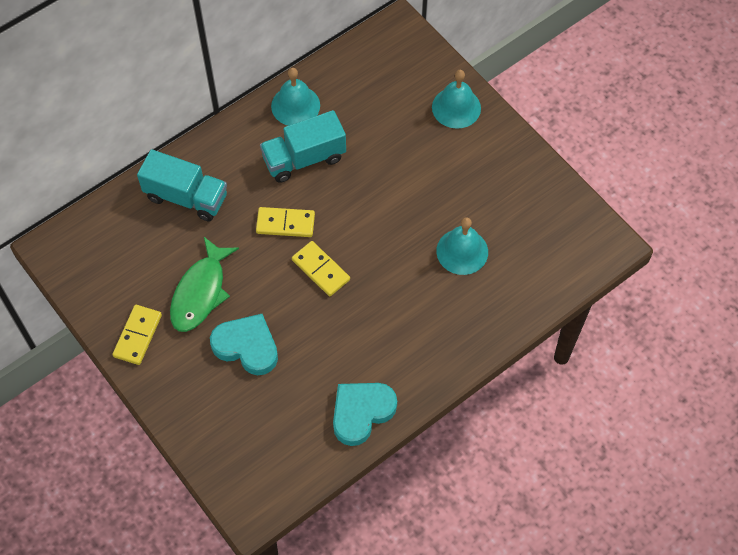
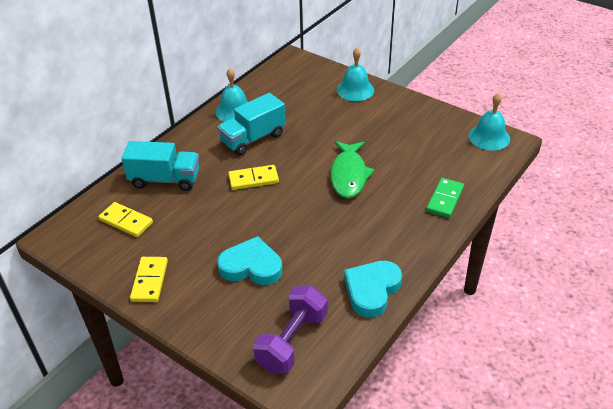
camera: 15 degrees left, 20 degrees down
green fish [170,237,239,332] -> green fish moved to [330,141,375,198]
yellow domino [292,241,350,296] -> yellow domino moved to [98,202,153,237]
turquoise bell [436,217,488,275] -> turquoise bell moved to [469,93,510,150]
none -> purple dumbbell [253,286,327,374]
none -> green domino [426,178,464,218]

